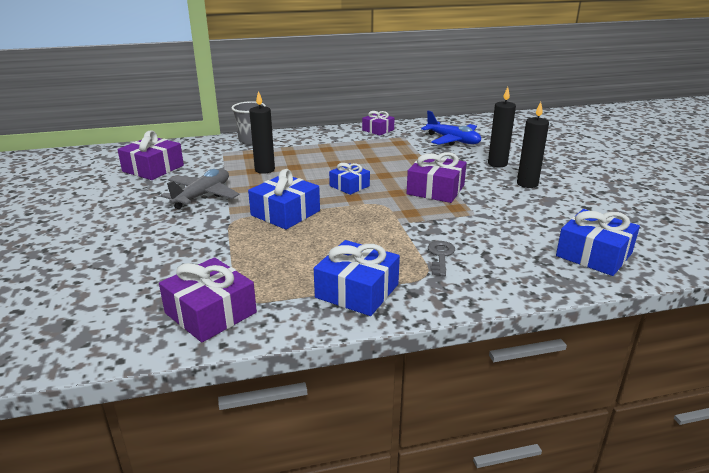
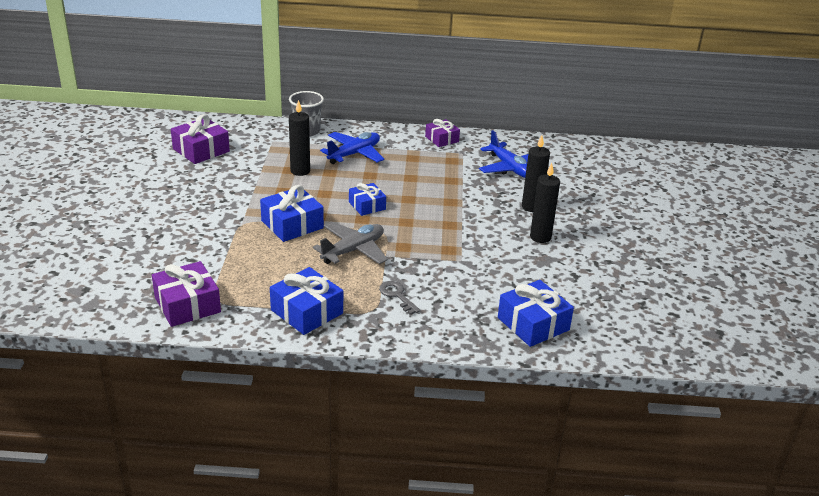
camera: 15 degrees right, 5 degrees up
grey plane [161,169,239,209] -> grey plane moved to [313,222,388,264]
purple gift [407,152,467,203] -> none
grey key [428,241,455,276] -> grey key turned 60 degrees counterclockwise [379,281,421,315]
none -> blue plane [320,132,384,164]

